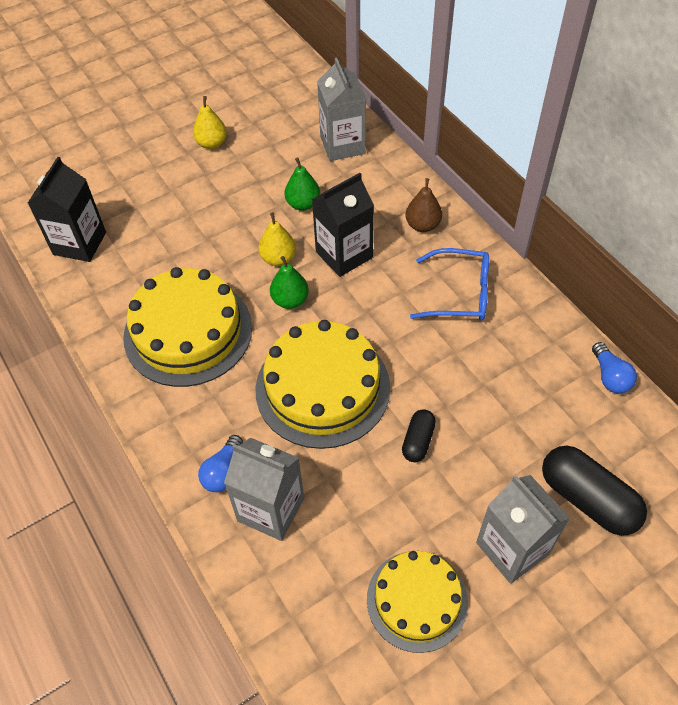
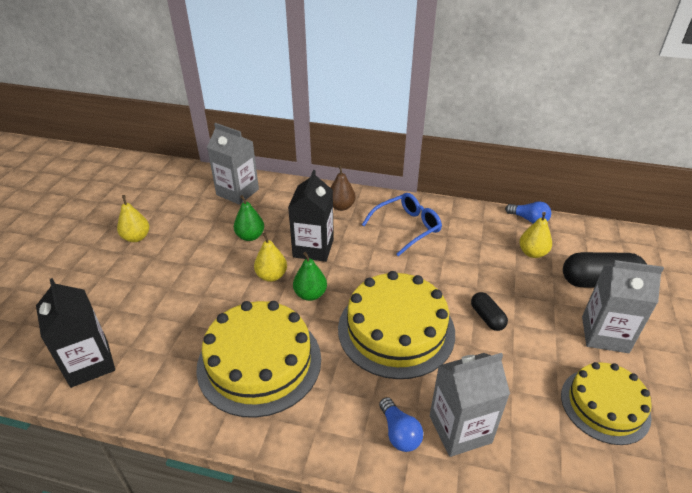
camera: 45 degrees left, 15 degrees down
none -> yellow pear [519,212,552,258]

